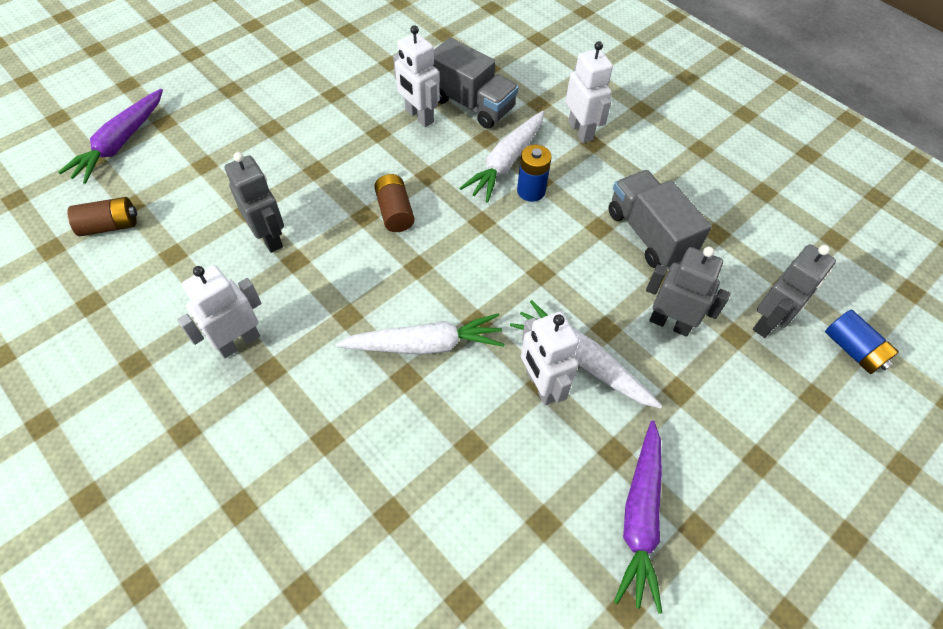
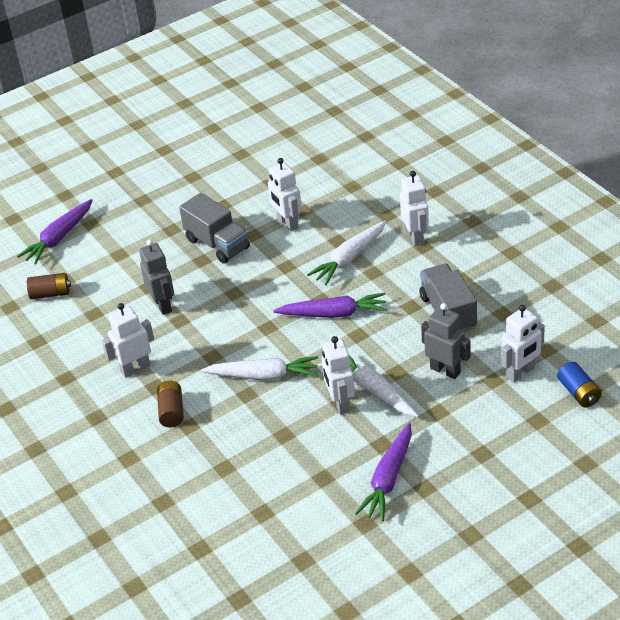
camera: 15 degrees right, 15 degrees down
brown battery [374,174,414,232] -> brown battery moved to [157,381,184,428]
grey truck [433,37,519,129] -> grey truck moved to [179,193,250,264]
blue battery [517,145,552,202] -> none
grey robot [753,244,836,338] -> white robot [501,305,545,383]
none -> purple carrot [273,293,387,318]

